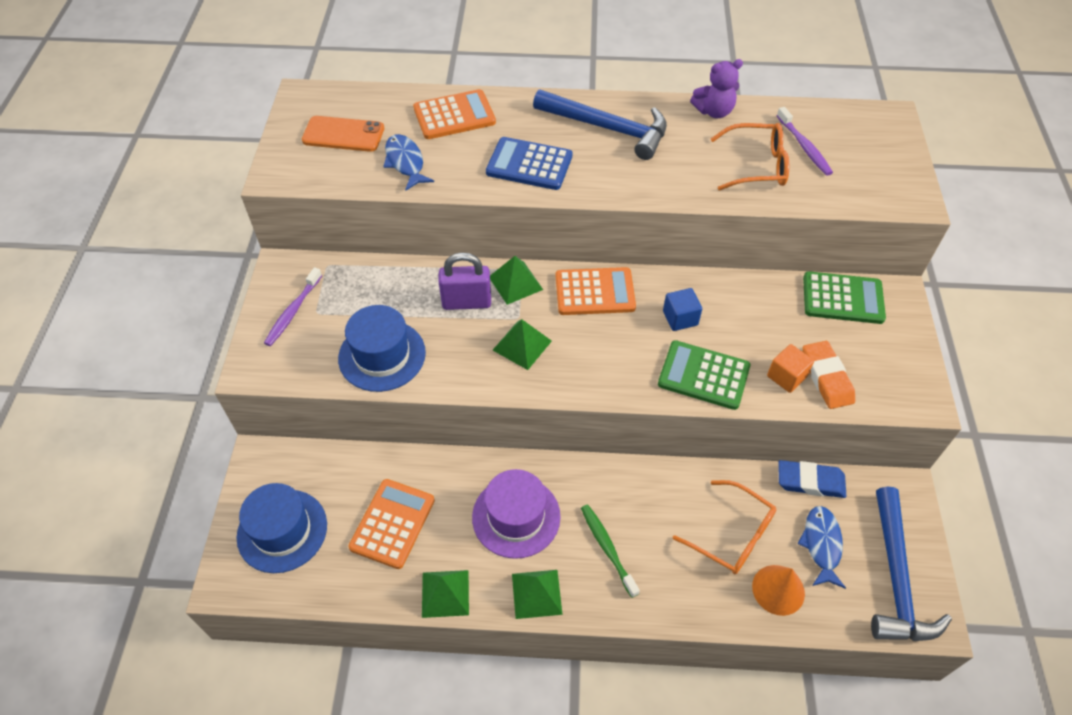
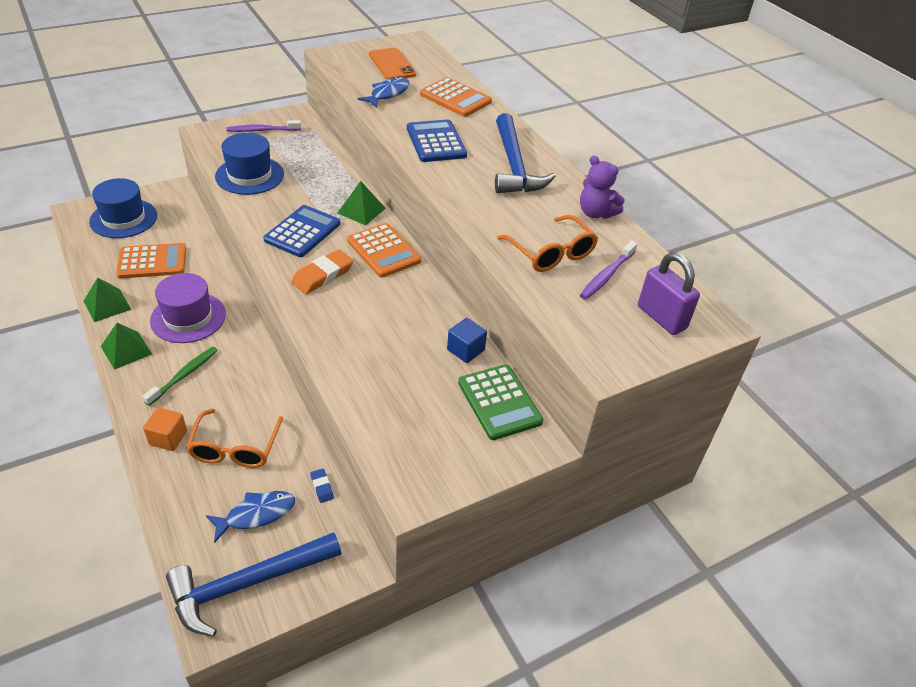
camera: 55 degrees right, 10 degrees down
purple padlock [439,252,491,310] -> purple padlock moved to [638,252,700,335]
green pyramid [493,319,552,370] -> blue calculator [263,205,340,257]
green calculator [658,340,750,410] -> none
blue cube [663,288,702,331] -> blue cube moved to [447,318,487,363]
orange cone [752,565,805,616] -> none
orange cube [767,344,814,393] -> orange cube moved to [143,408,187,451]
blue eraser [778,460,846,498] -> blue eraser [310,469,334,503], size x0.50
orange eraser [802,341,855,409] -> orange eraser moved to [291,249,354,294]

